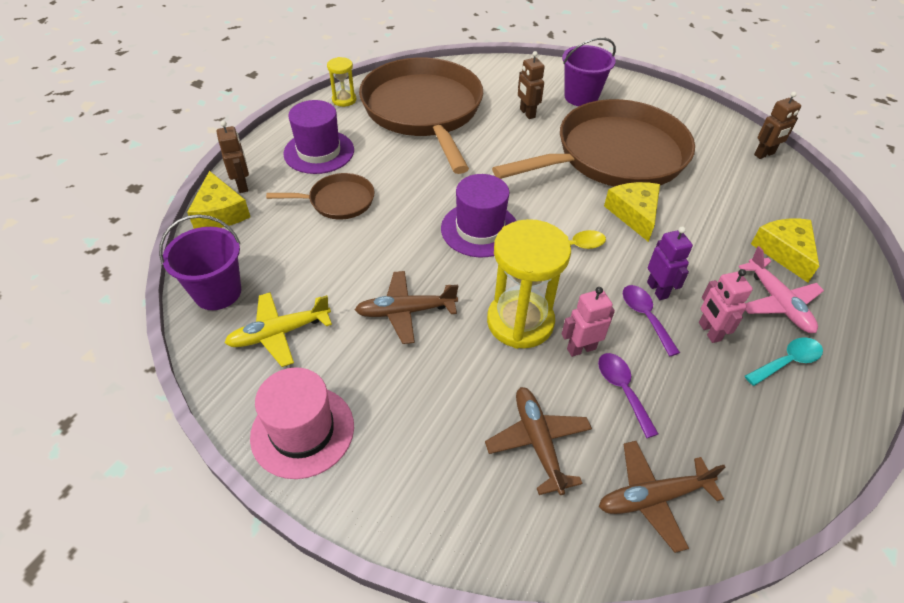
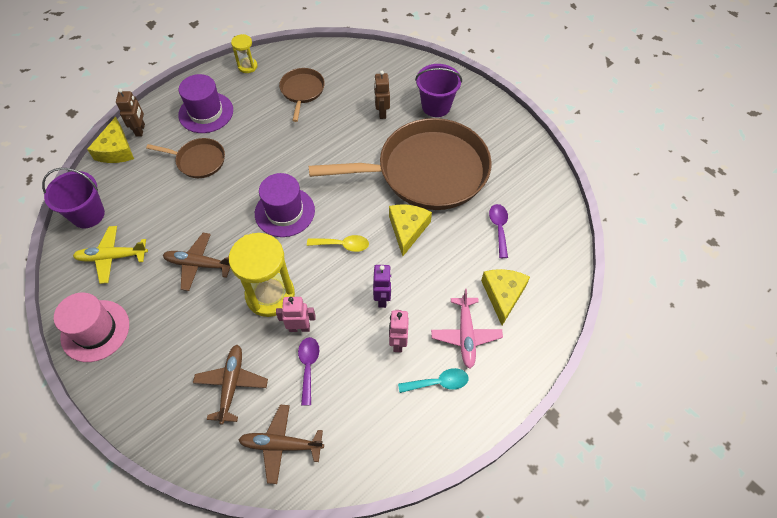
camera: 20 degrees right, 10 degrees up
brown pan [359,57,483,174] -> brown pan [279,68,325,122], size x0.45
purple spoon [623,285,680,357] -> purple spoon moved to [489,204,508,258]
brown robot [754,92,801,159] -> none

